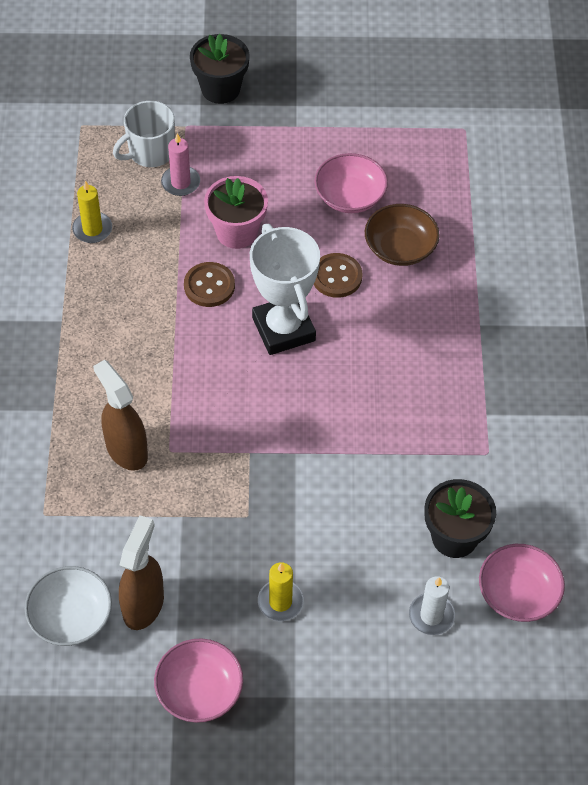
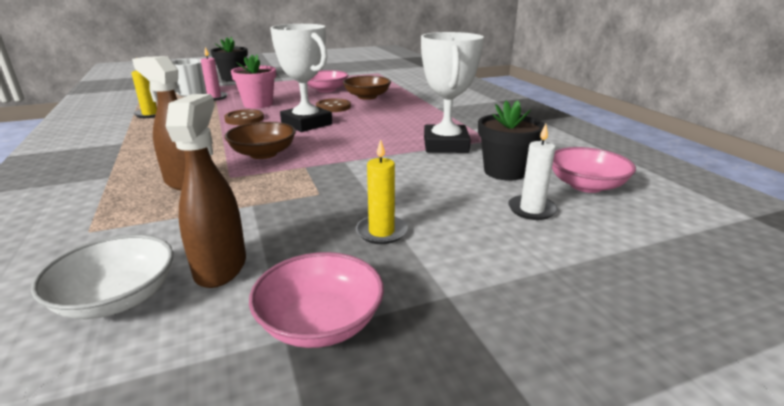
camera: 20 degrees left, 30 degrees down
none -> brown bowl [225,122,296,159]
none -> white trophy [421,32,484,153]

